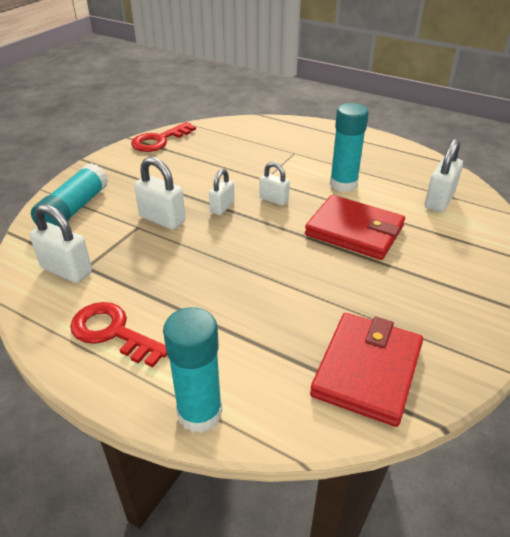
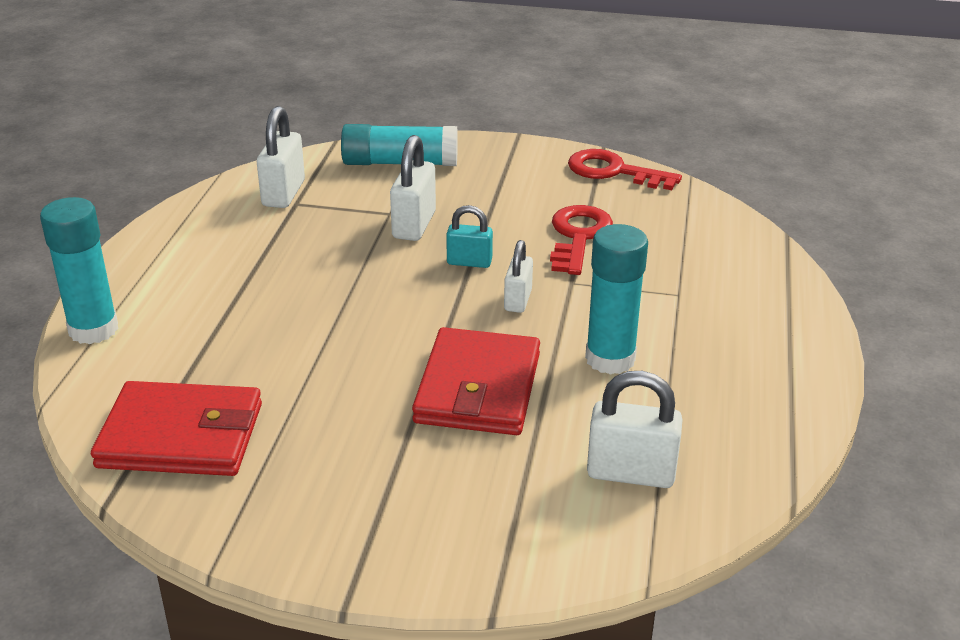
camera: 70 degrees right, 5 degrees down
red key [70,302,167,367] -> red key moved to [550,205,613,275]
white padlock [209,169,235,215] -> turquoise padlock [446,205,493,268]

